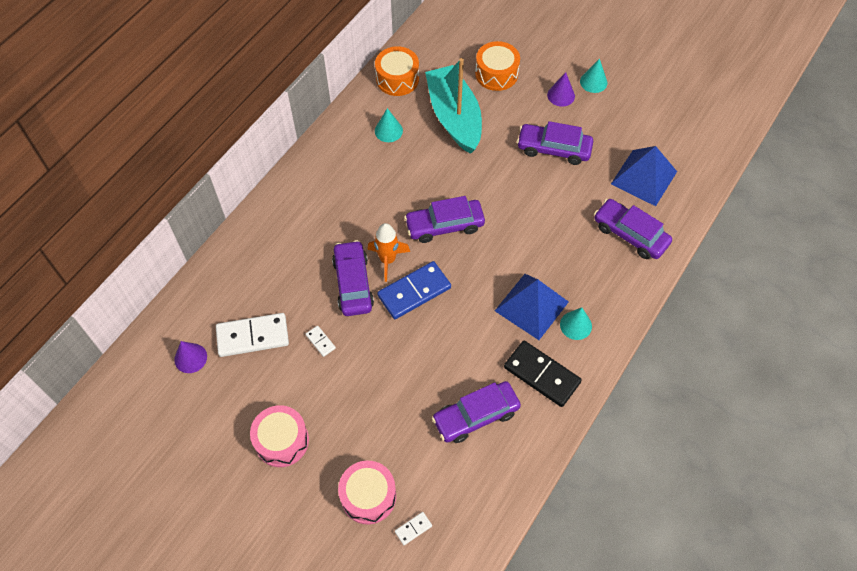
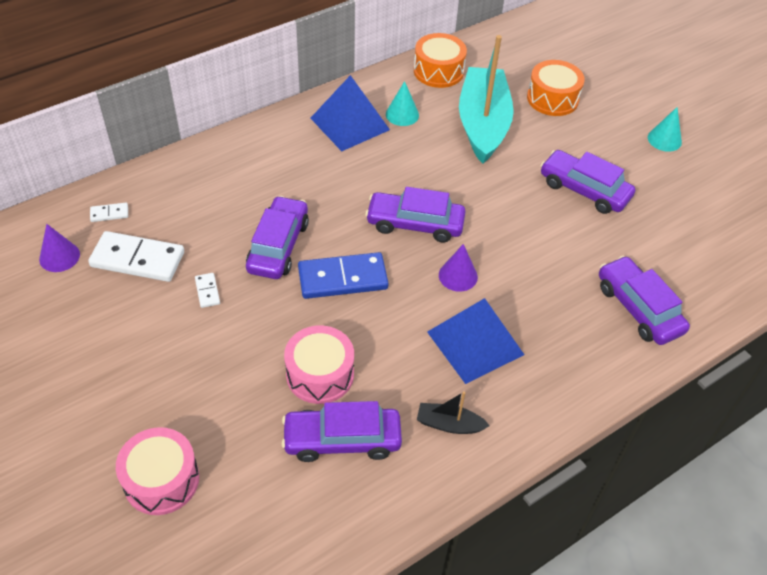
camera: 20 degrees right, 10 degrees down
pink drum [250,405,309,467] -> pink drum moved to [284,326,354,404]
orange rocket [367,223,410,282] -> none
white domino [395,512,432,545] -> white domino moved to [90,203,128,222]
black domino [504,341,582,407] -> black boat [417,391,490,434]
purple cone [547,72,575,107] -> purple cone moved to [439,244,478,292]
turquoise cone [560,308,592,340] -> none
blue pyramid [611,146,677,206] -> blue pyramid moved to [310,75,390,151]

